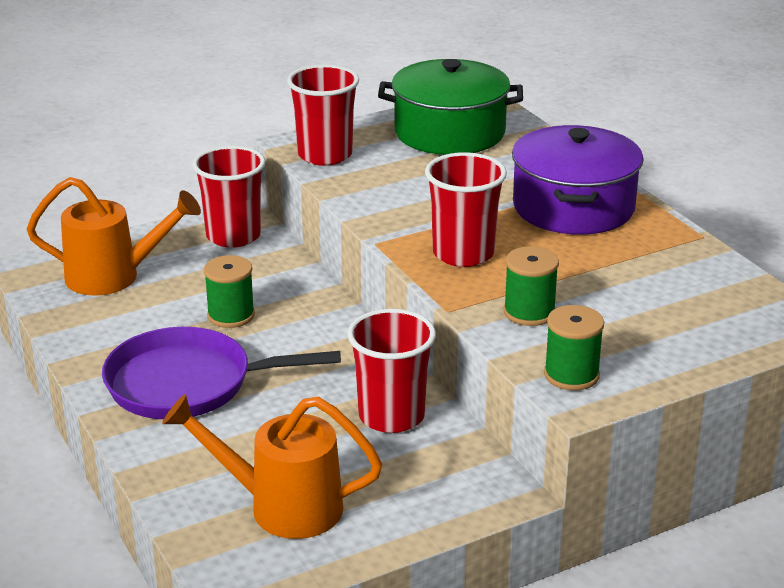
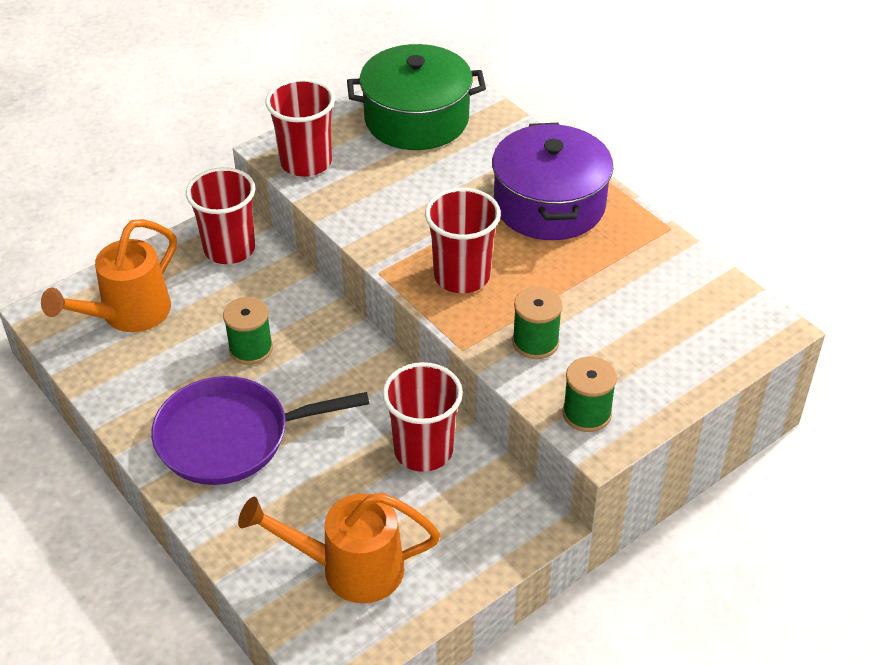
camera: 10 degrees left, 15 degrees up
orange watering can [26,177,201,296] -> orange watering can turned 135 degrees clockwise [41,219,177,332]

